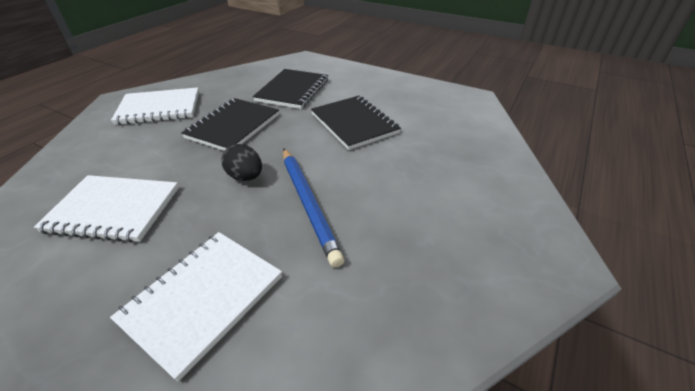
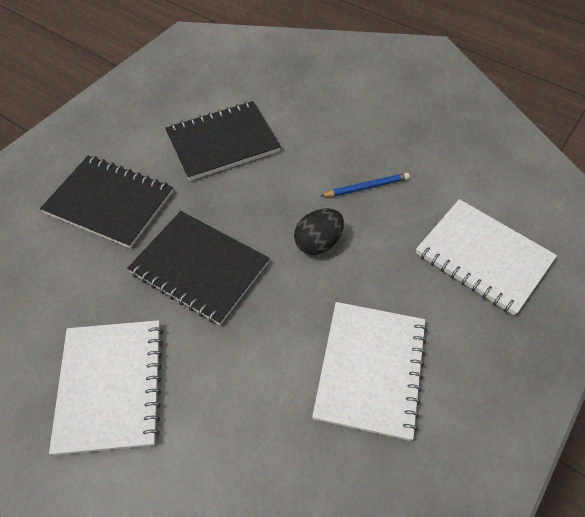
camera: 85 degrees left, 15 degrees up
blue pencil [283,149,344,268] -> blue pencil [321,173,410,197], size x0.52

